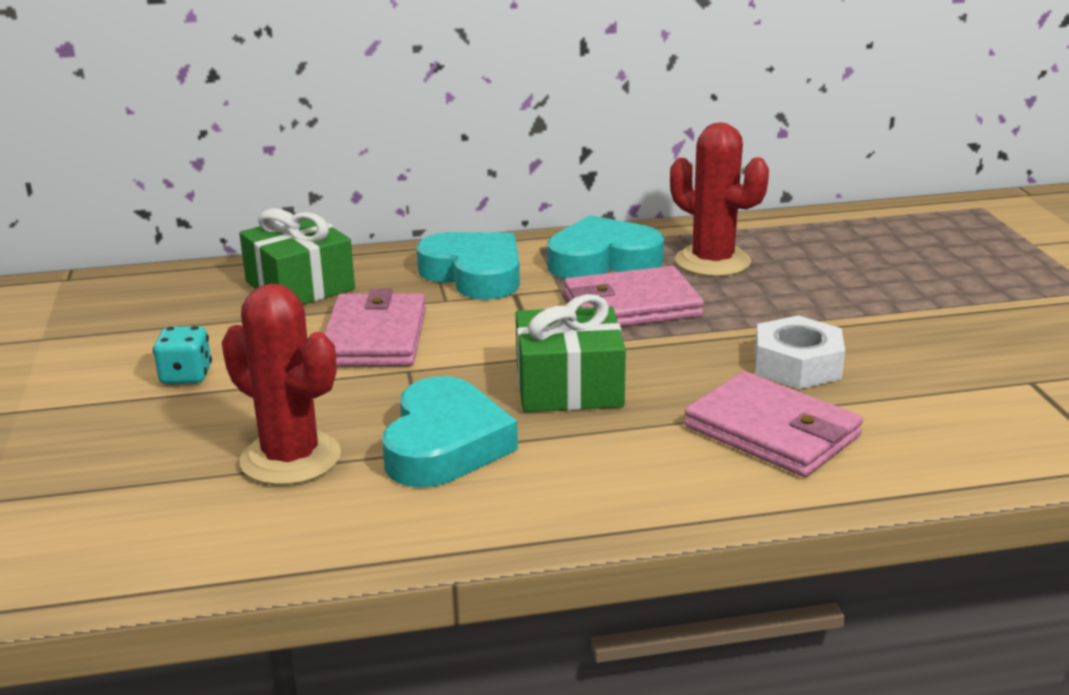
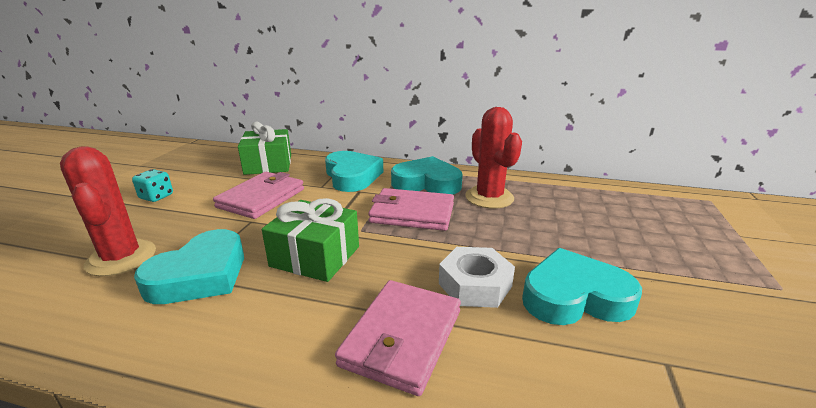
camera: 25 degrees right, 0 degrees up
pink wallet [684,371,863,477] -> pink wallet turned 45 degrees clockwise [335,280,461,396]
none -> turquoise heart [522,248,642,325]

